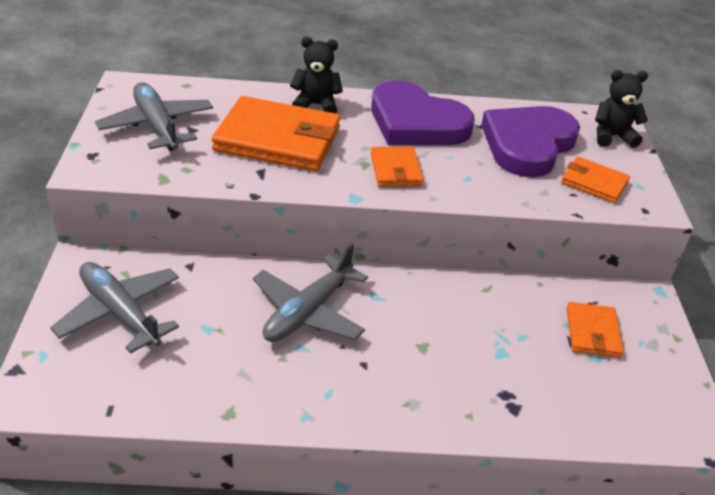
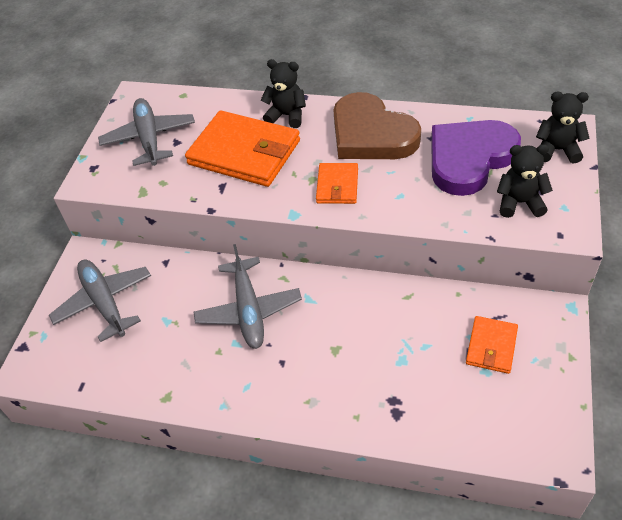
camera: 20 degrees right, 10 degrees up
grey plane [253,243,368,342] -> grey plane turned 60 degrees counterclockwise [193,244,302,349]
purple heart [371,81,475,145] -> brown heart [334,92,421,159]
orange wallet [561,157,630,203] -> black teddy bear [497,144,553,218]

